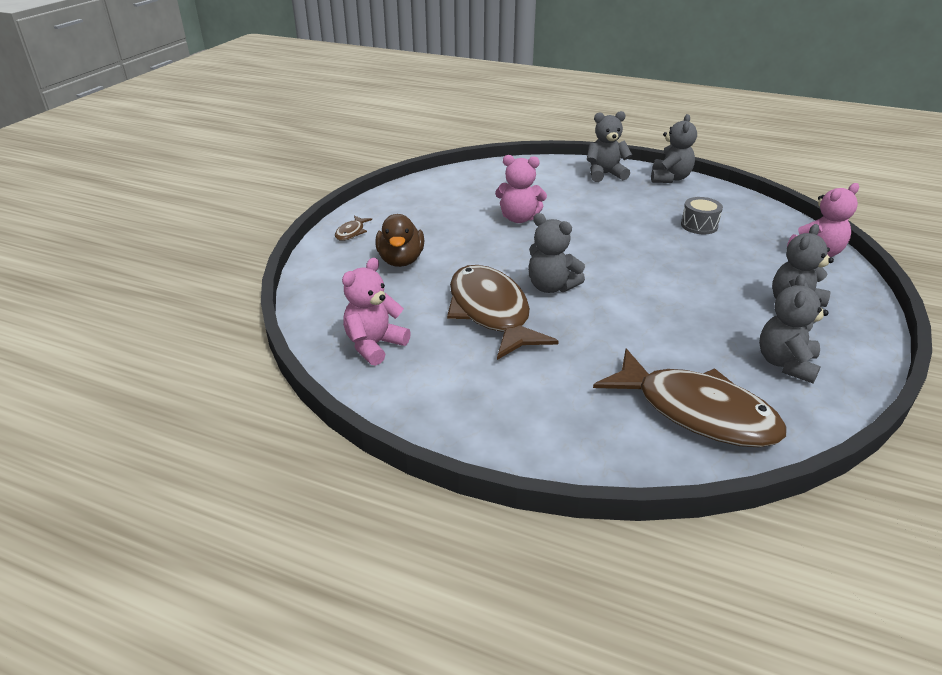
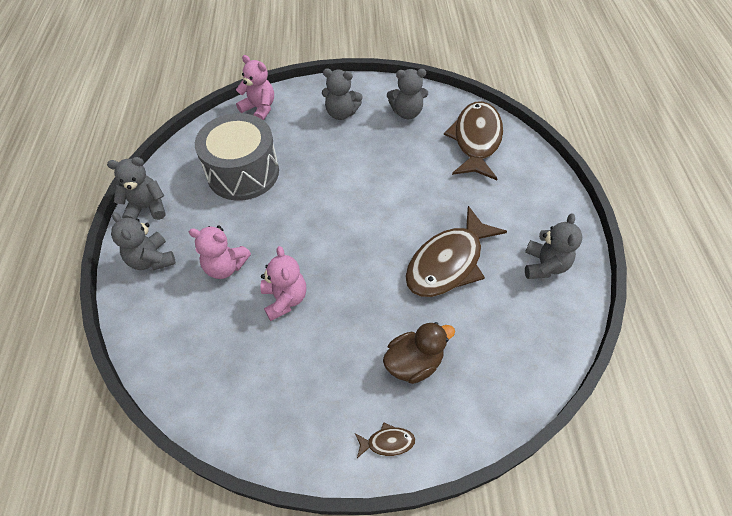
camera: 115 degrees left, 20 degrees up
pink teddy bear [342,258,411,366] -> pink teddy bear moved to [189,225,251,279]
grey teddy bear [528,213,585,293] -> grey teddy bear moved to [525,213,582,279]
grey drum [681,197,723,234] -> grey drum [195,113,279,201], size x2.31

